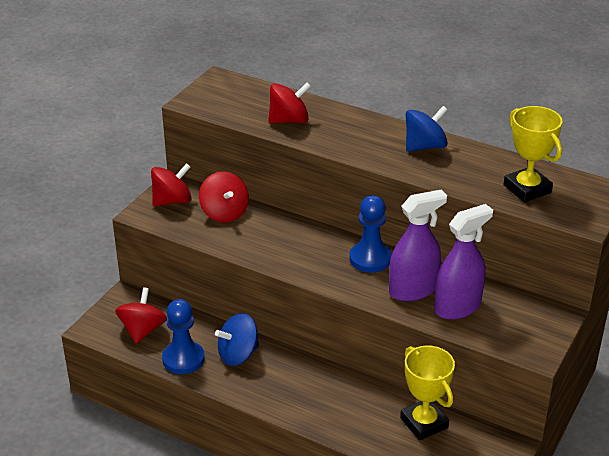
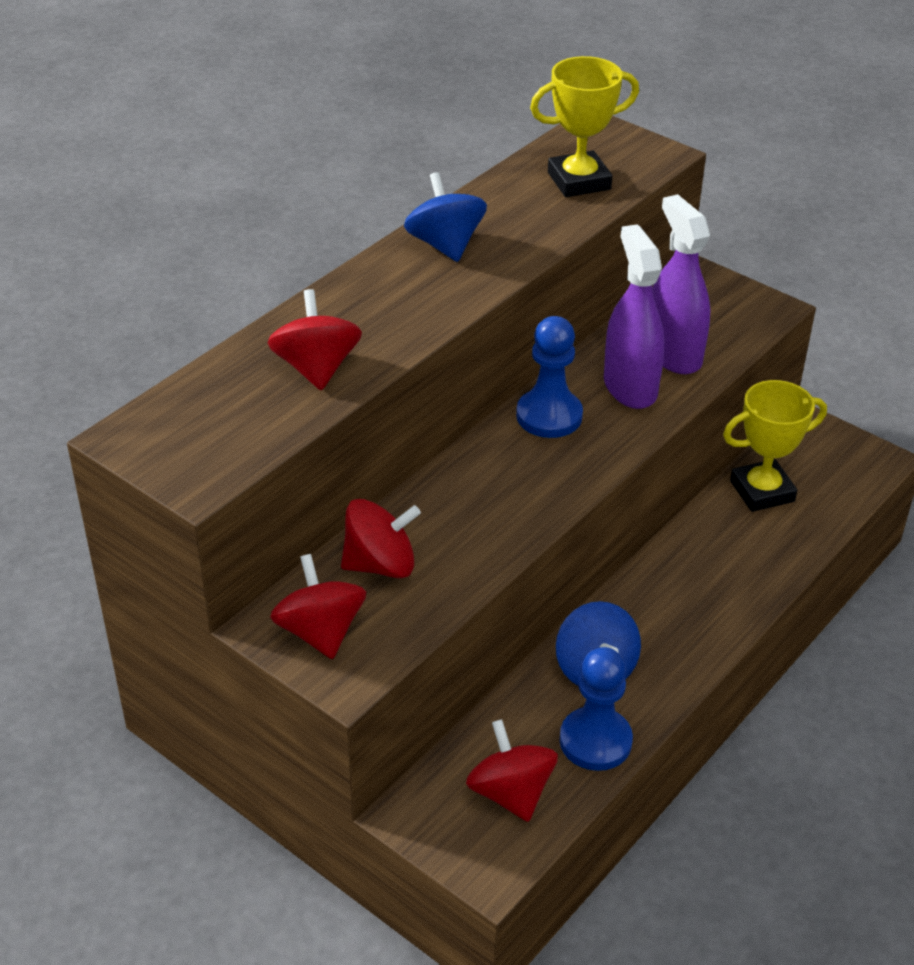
camera: 80 degrees left, 5 degrees up
red spinning top [115,287,167,344] -> red spinning top turned 45 degrees clockwise [466,719,558,822]

